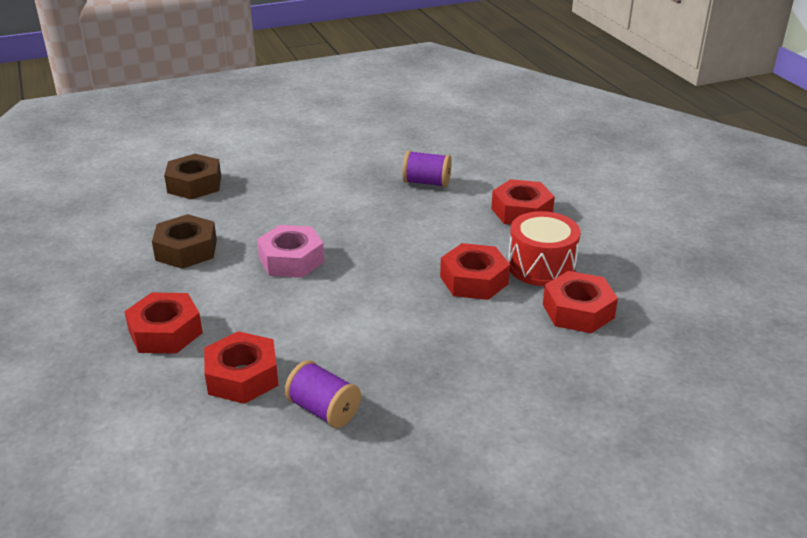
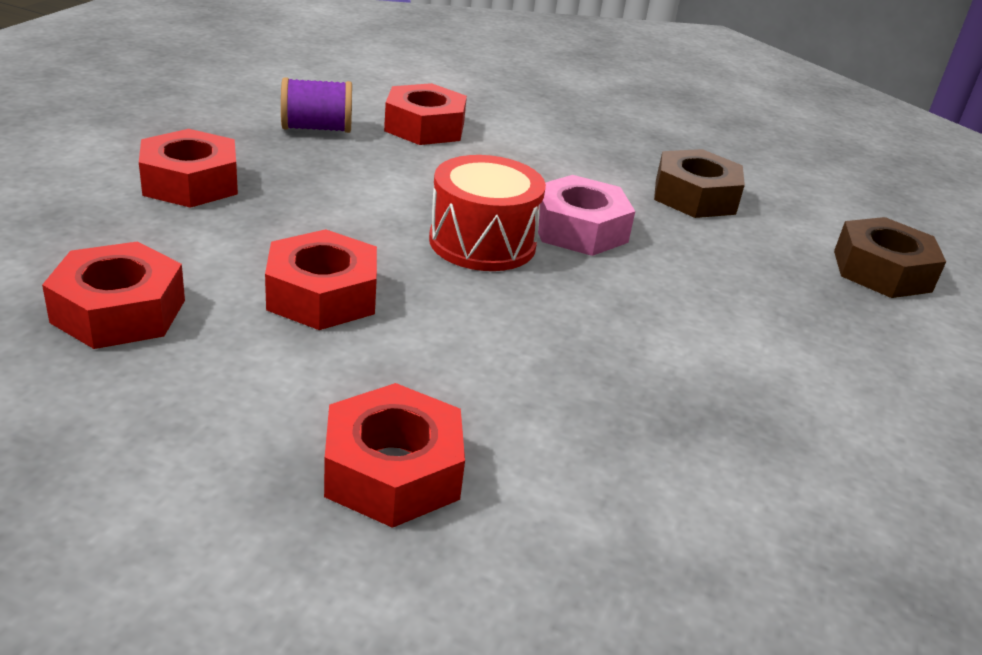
camera: 130 degrees right, 0 degrees up
red nut [124,292,203,354] -> red nut moved to [139,129,238,208]
purple spool [402,151,452,187] -> none
red drum [508,211,581,286] -> red drum moved to [429,155,546,271]

